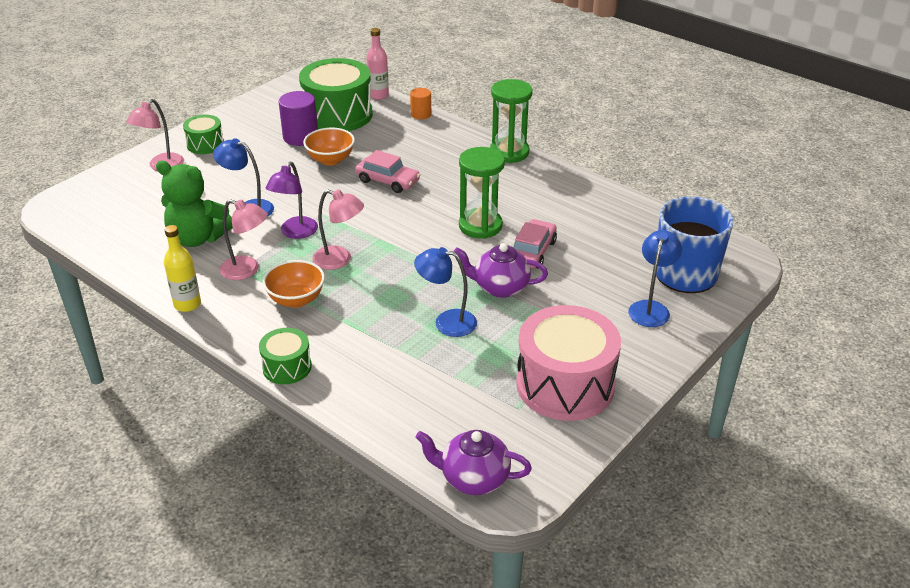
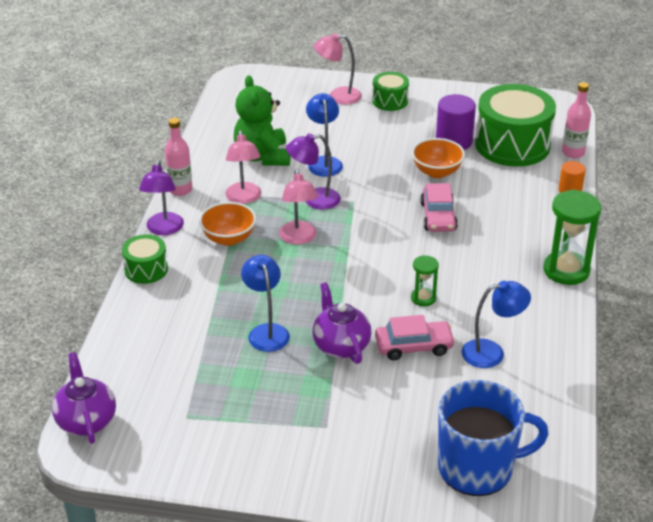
camera: 60 degrees right, 0 degrees up
yellow bottle [164,225,201,312] -> pink bottle [165,118,193,196]
green hourglass [459,147,505,239] -> green hourglass [411,255,439,307], size x0.53
pink drum [516,305,621,421] -> none
blue lamp [628,230,682,327] -> blue lamp moved to [461,281,531,368]
none -> purple lamp [139,160,184,235]

